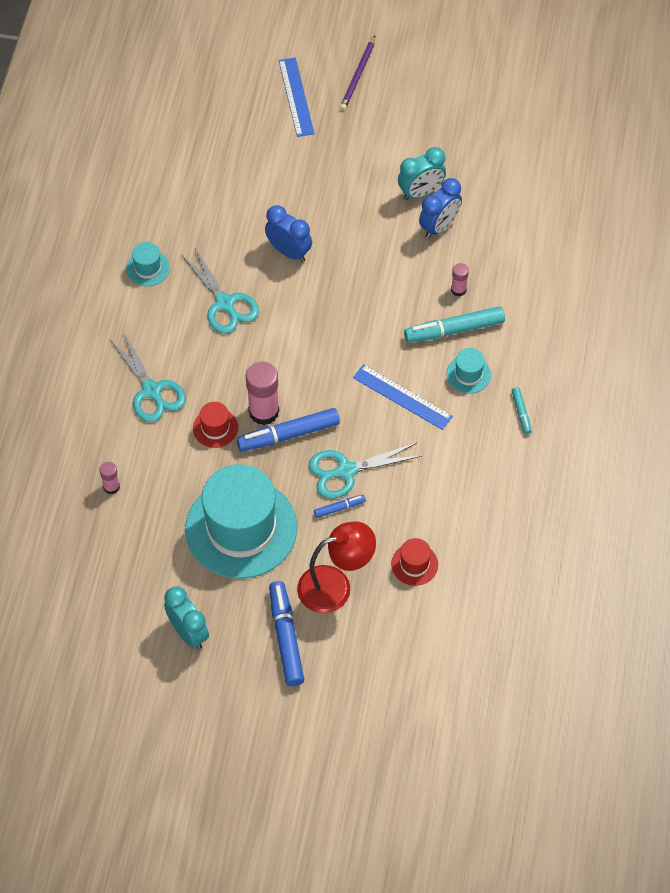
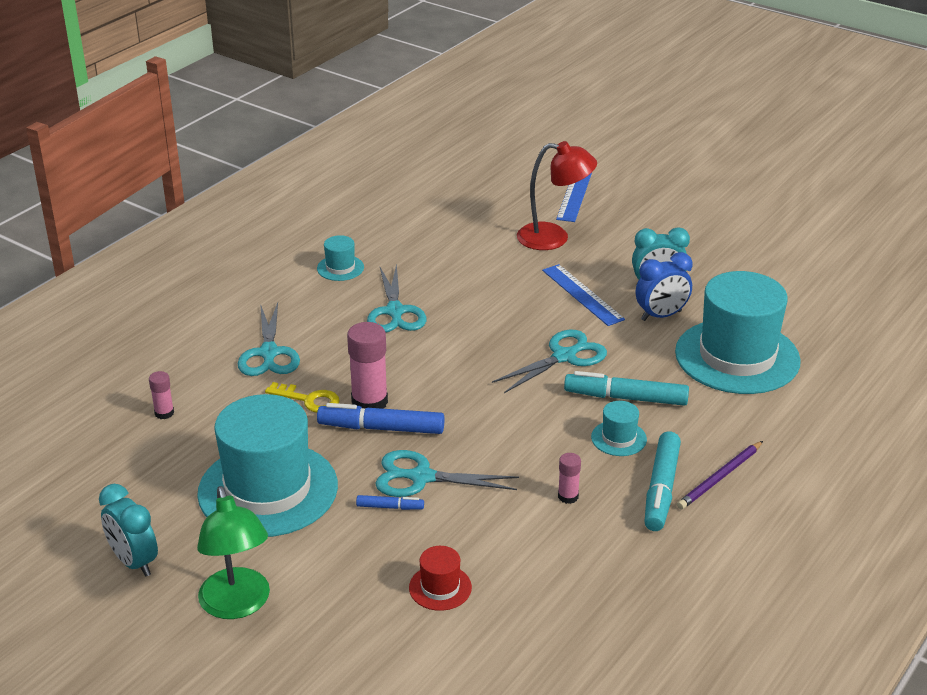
camera: 25 degrees right, 25 degrees down
turquoise clock [164,586,209,649] -> turquoise clock turned 150 degrees clockwise [99,484,158,577]
red hat [193,402,238,448] -> yellow key [265,382,340,413]
blue clock [265,205,312,262] -> none
blue marker [269,581,304,686] -> green lamp [197,486,270,619]
red lamp [297,521,376,613] -> red lamp moved to [517,141,597,250]
purple pencil [340,36,375,110] -> purple pencil moved to [677,441,763,509]
blue ruler [353,364,453,430] -> blue ruler moved to [542,264,625,326]
pink glue stick [451,263,469,296] -> pink glue stick moved to [558,453,581,504]
turquoise marker [512,387,532,434] -> turquoise marker [644,432,681,531], size x2.01
none -> turquoise scissors [492,330,607,393]
none -> turquoise hat [675,271,801,394]

